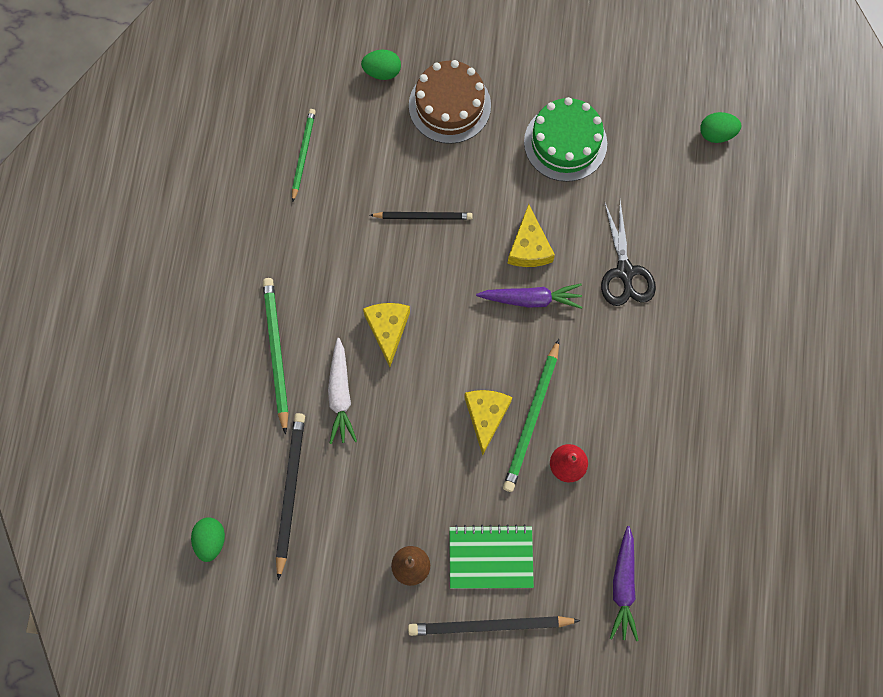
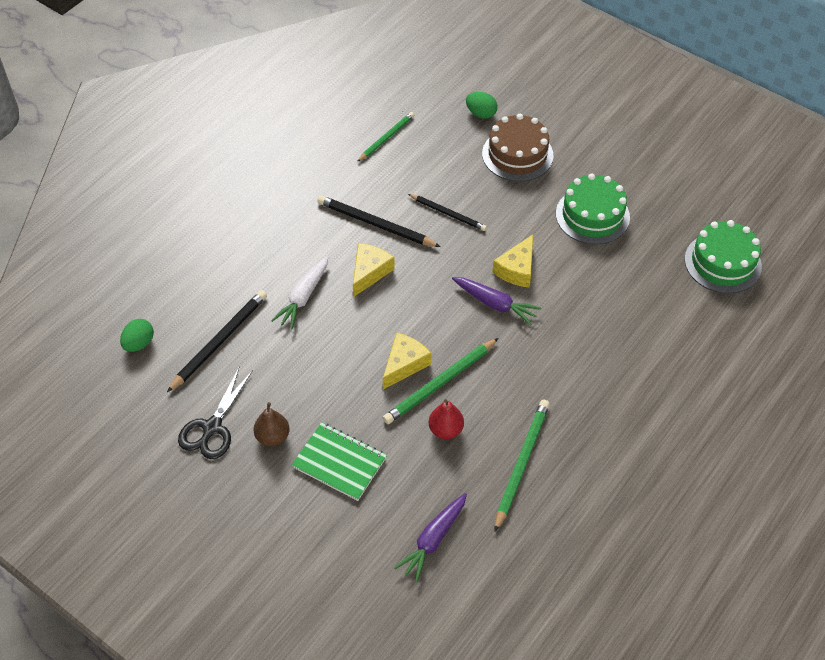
camera: 30 degrees right, 20 degrees down
green pencil [263,278,288,434] -> green pencil moved to [494,400,550,532]
black pencil [408,616,580,636] -> black pencil moved to [317,195,441,247]
black scissors [601,201,656,306] -> black scissors moved to [178,366,253,459]
green egg [700,112,741,143] -> green cake [685,220,762,293]

